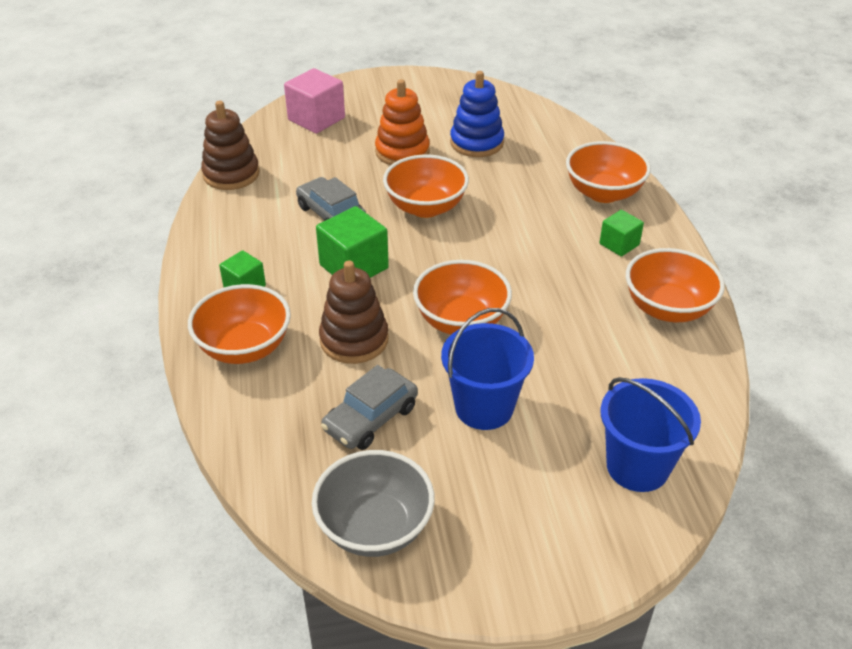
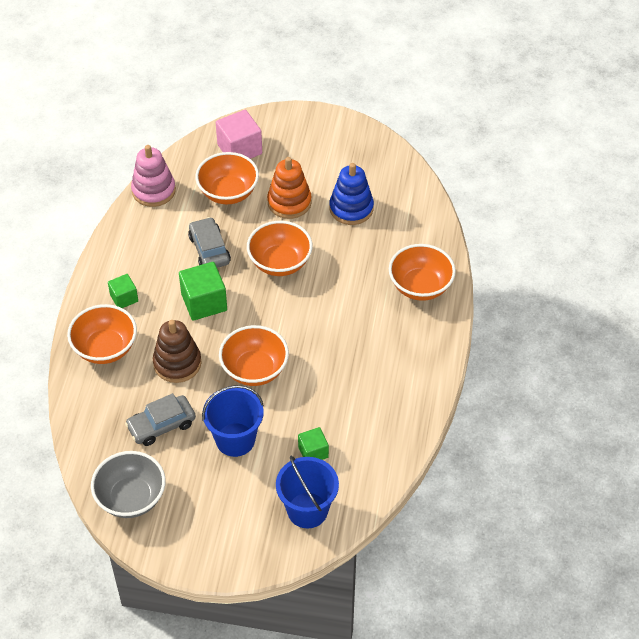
camera: 20 degrees right, 10 degrees up
brown stacking toy [201,101,260,190] -> pink stacking toy [131,145,176,207]
green cube [599,210,644,257] -> green cube moved to [298,427,329,460]
orange bowl [626,248,725,322] -> orange bowl moved to [195,152,259,204]

